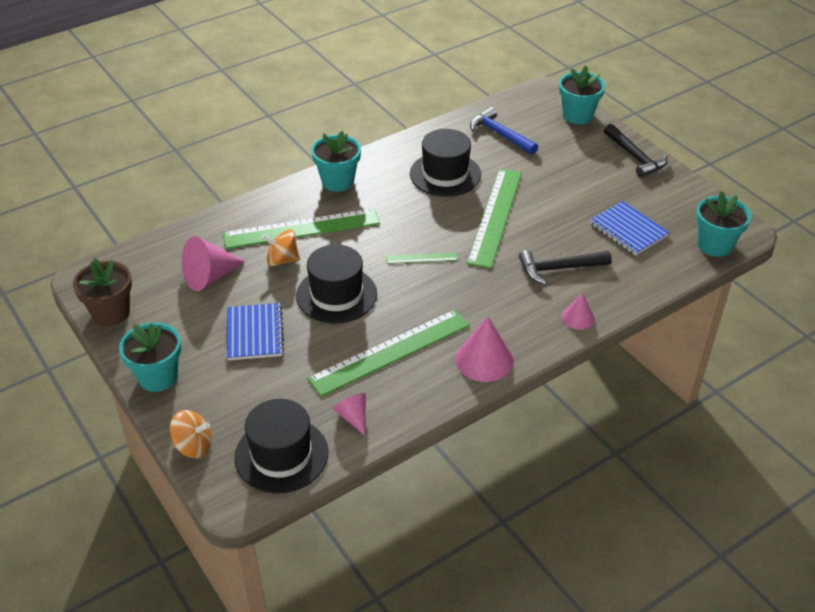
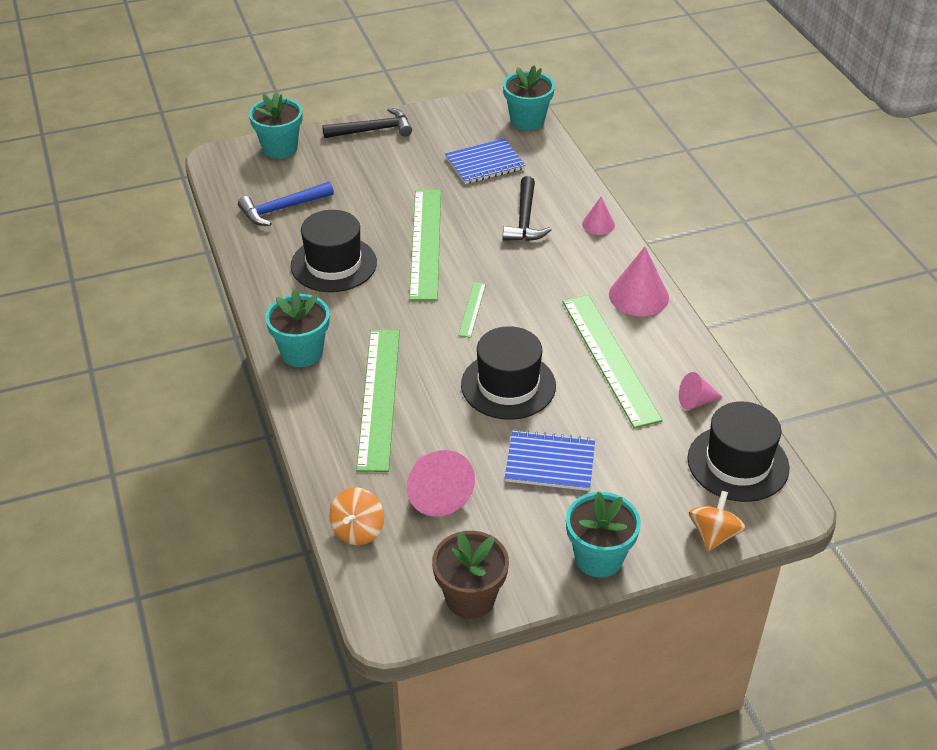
camera: 75 degrees left, 0 degrees up
orange spinning top [262,229,300,266] -> orange spinning top moved to [329,487,384,545]
green ruler [467,169,522,269] -> green ruler turned 60 degrees clockwise [409,190,441,301]

